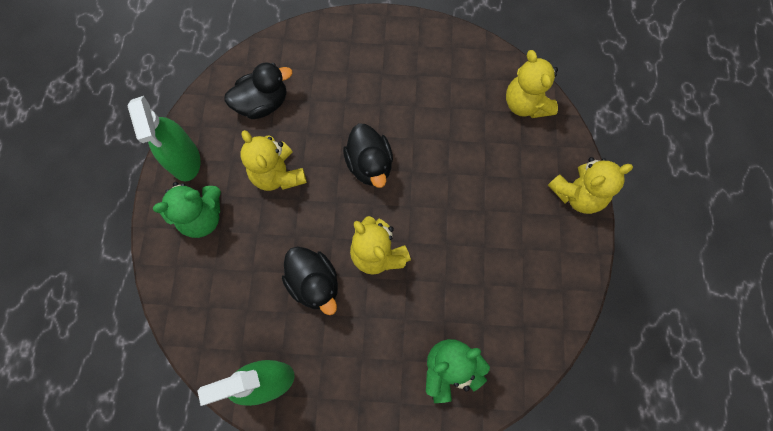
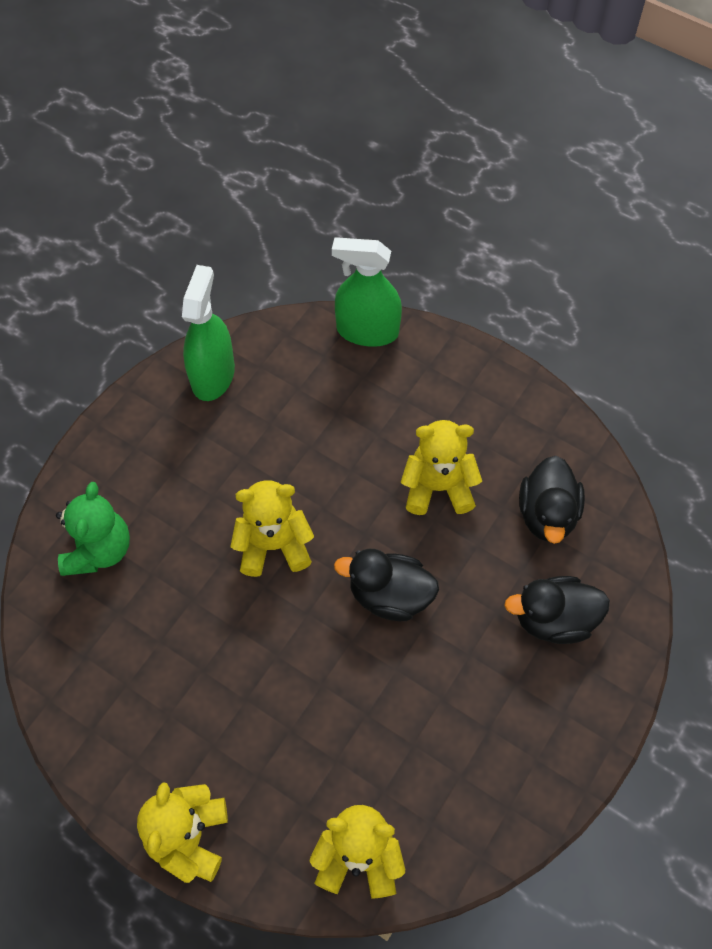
camera: 120 degrees right, 10 degrees down
green spray bottle [128,96,200,182] -> green spray bottle moved to [332,237,402,347]
green teddy bear [153,182,221,238] -> none
black duck [282,246,338,315] -> black duck moved to [504,576,610,644]

